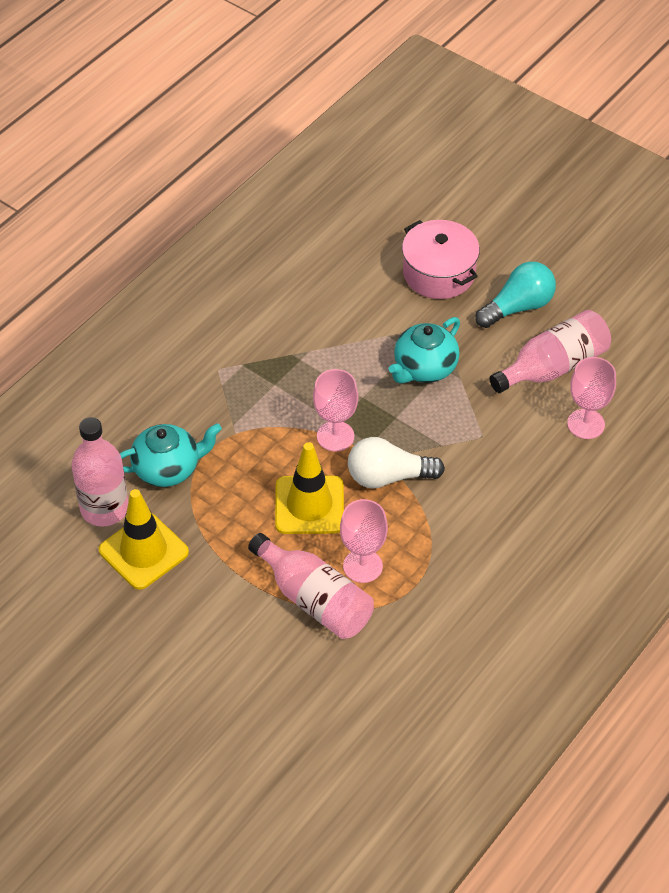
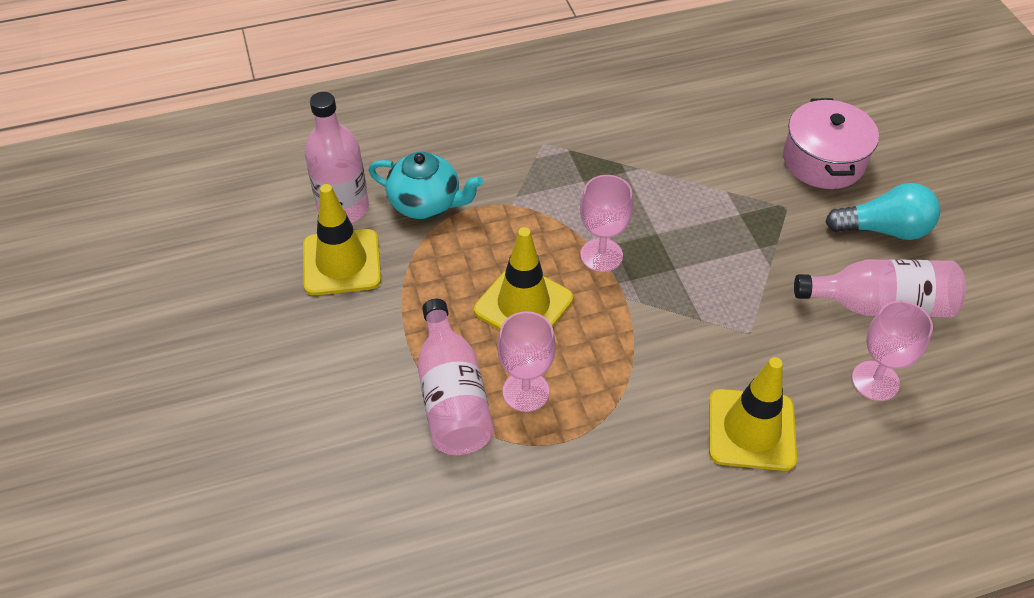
camera: 35 degrees right, 0 degrees up
white light bulb [348,437,445,489] -> none
turquoise teapot [389,317,460,383] -> none
none -> yellow traffic cone [709,357,797,471]

